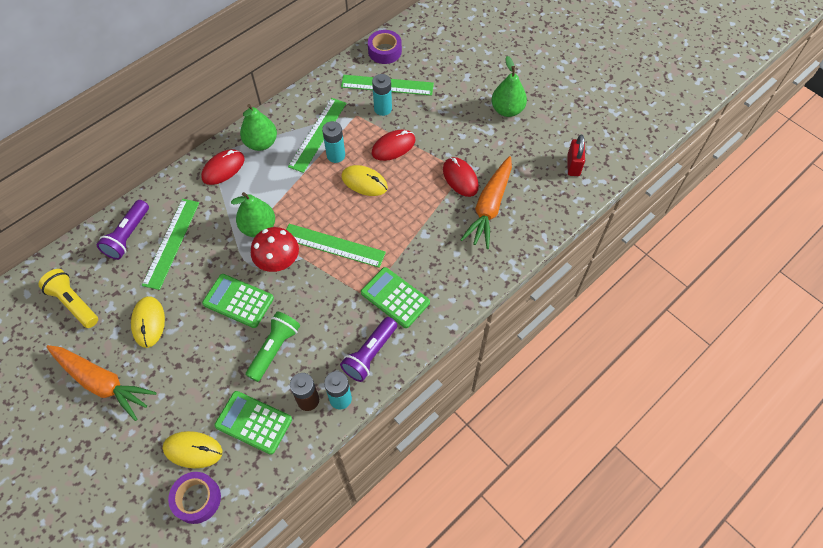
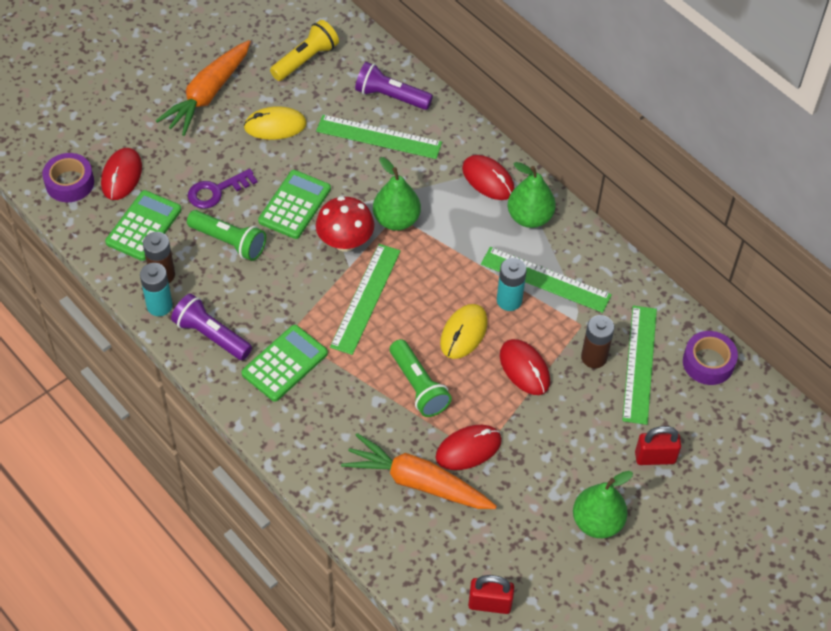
camera: 90 degrees right, 5 degrees down
yellow mouse [162,431,222,468] -> red mouse [101,148,142,200]
turquoise battery [372,74,392,116] -> brown battery [581,315,614,368]
none -> purple key [188,169,258,209]
none -> green flashlight [390,339,452,417]
none -> red padlock [635,426,681,465]

